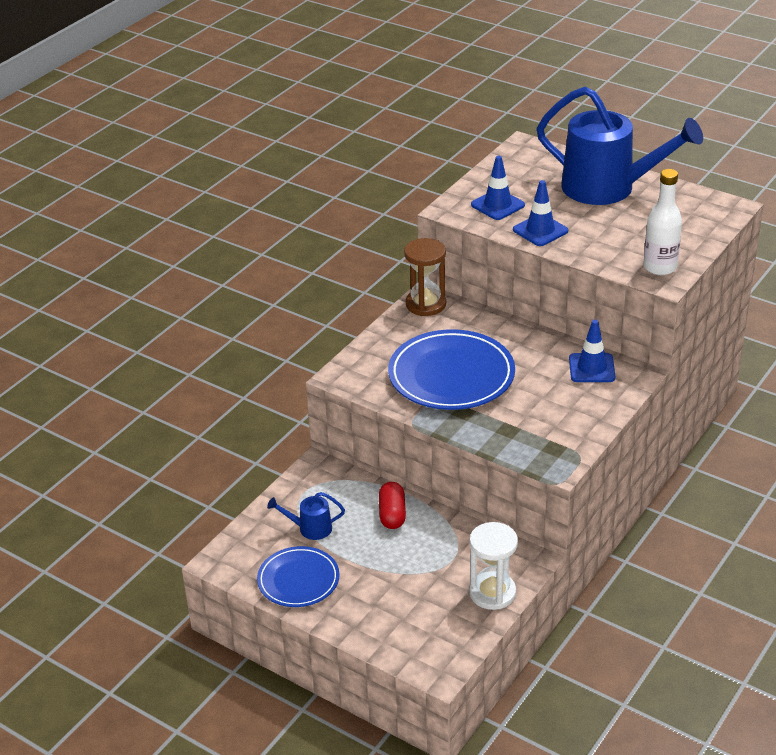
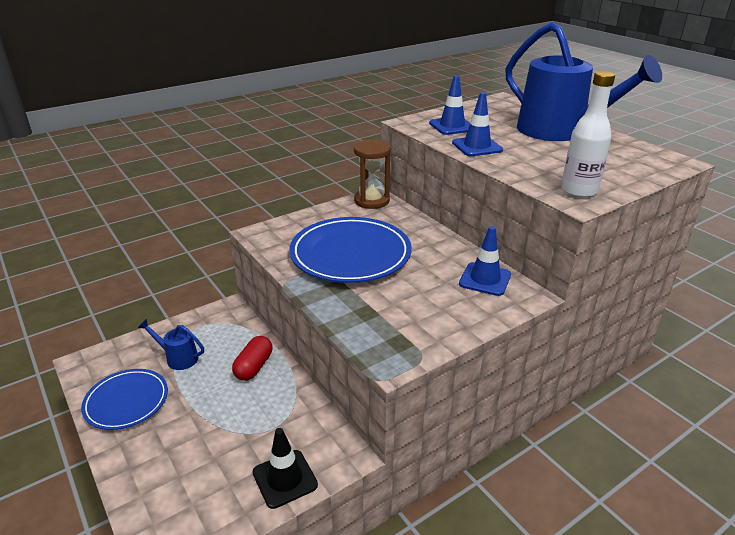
camera: 20 degrees right, 5 degrees down
white hourglass [469,522,518,610] -> black traffic cone [253,428,318,509]

